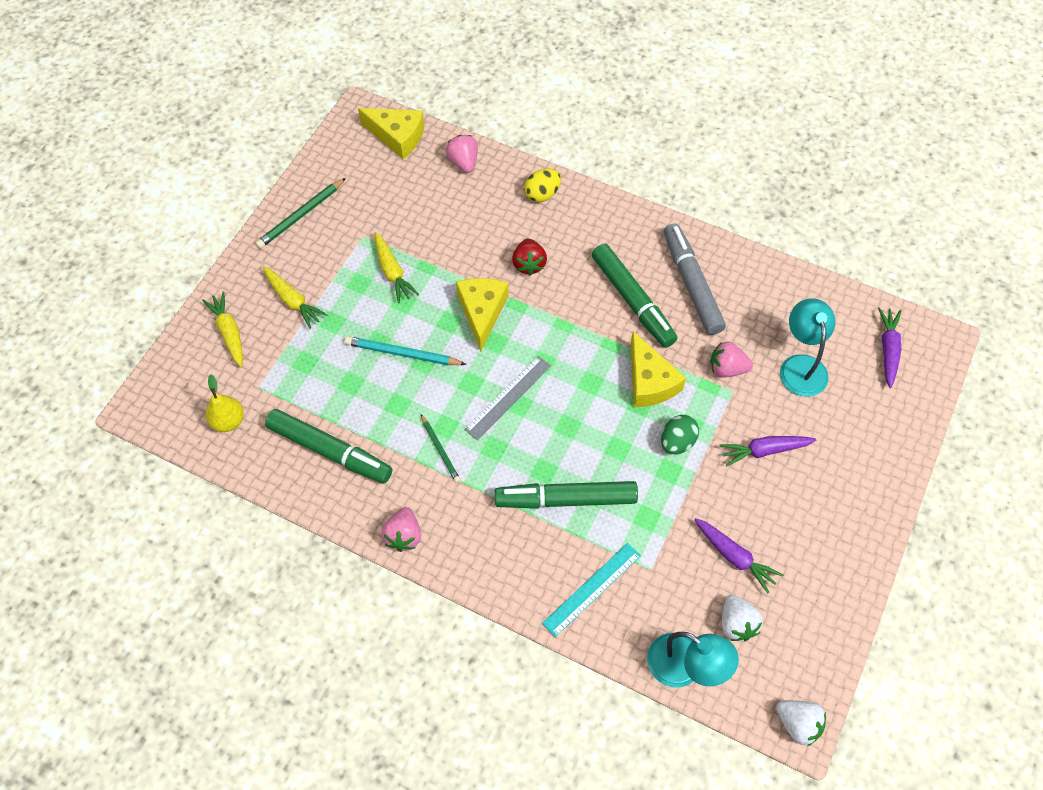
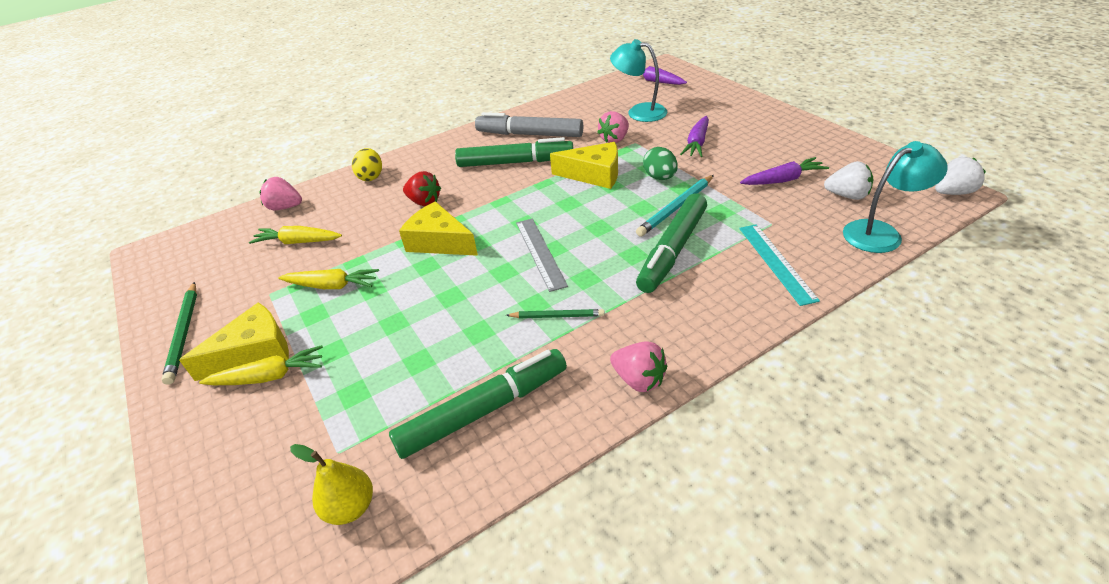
camera: 55 degrees left, 20 degrees down
yellow carrot [202,291,243,367] -> yellow carrot moved to [249,226,342,244]
turquoise pencil [344,336,466,365] -> turquoise pencil moved to [636,175,714,237]
yellow cheese [358,108,424,159] -> yellow cheese moved to [179,302,289,381]

